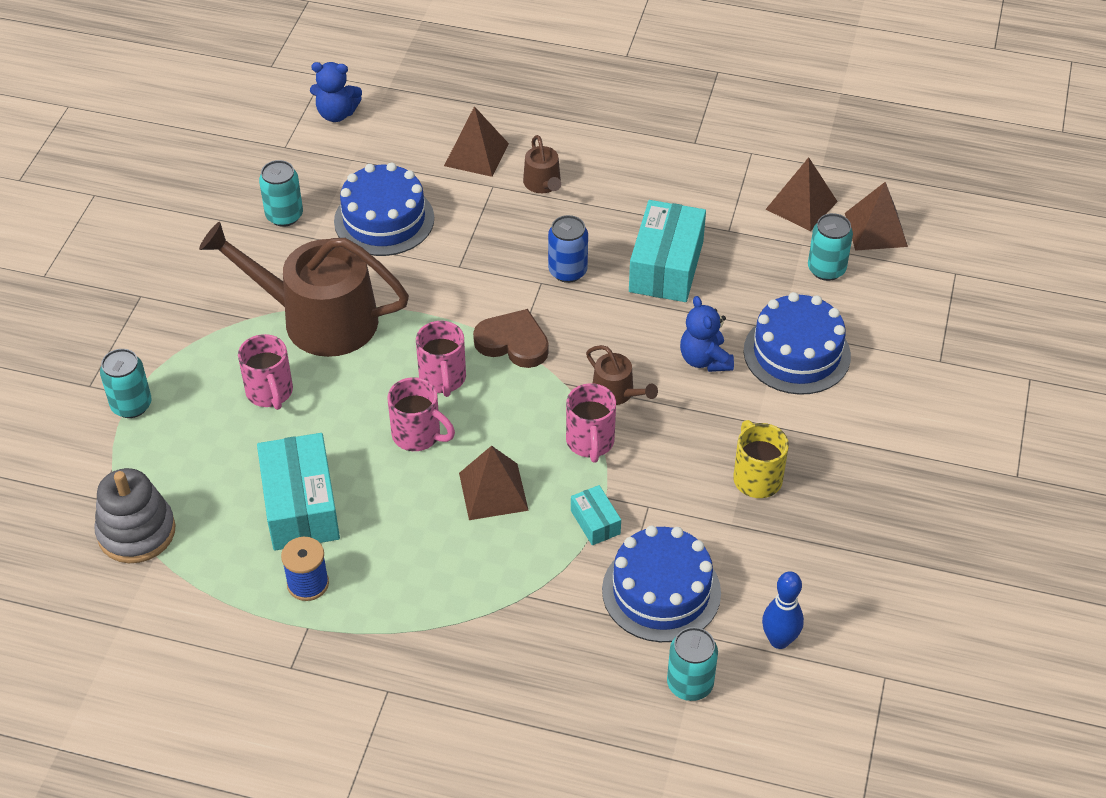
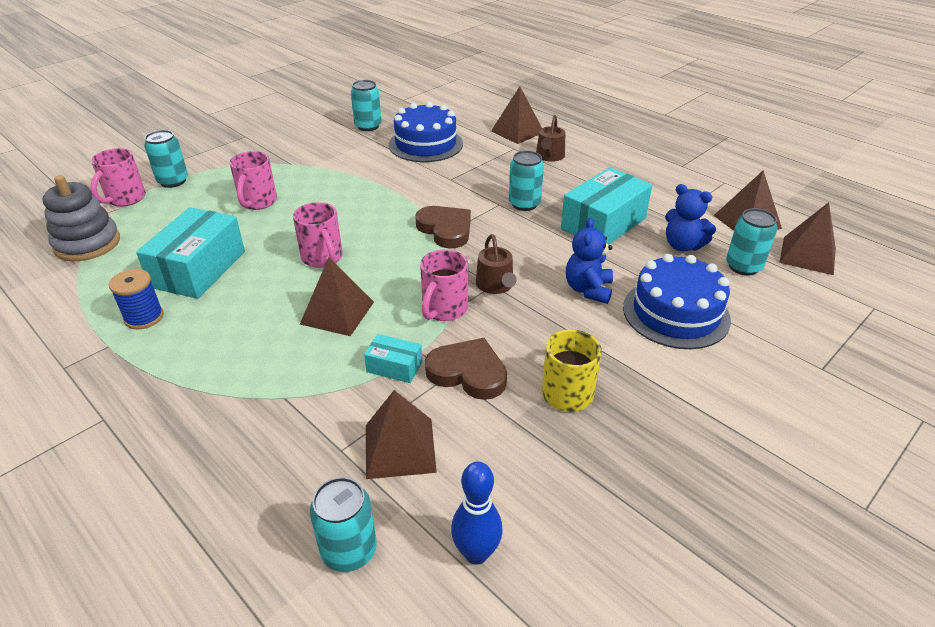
camera: 30 degrees right, 10 degrees down
brown watering can [199,222,409,357] -> none
blue teddy bear [310,62,362,122] -> blue teddy bear moved to [665,184,716,252]
pink mug [416,321,466,397] -> pink mug moved to [90,148,146,207]
blue can [548,215,588,283] -> turquoise can [509,151,544,211]
turquoise box [571,485,621,545] -> turquoise box turned 75 degrees counterclockwise [364,334,422,383]
blue cake [602,525,721,642] -> brown pyramid [366,390,437,479]
none -> brown heart [425,338,507,400]

